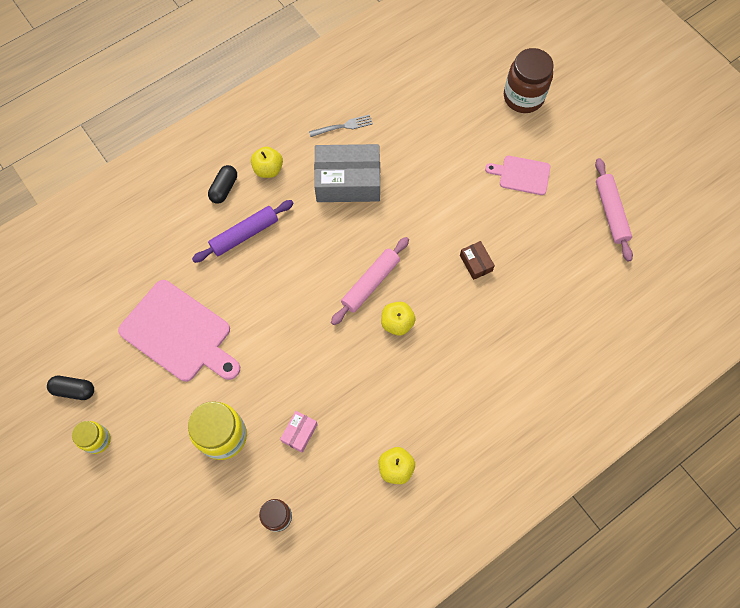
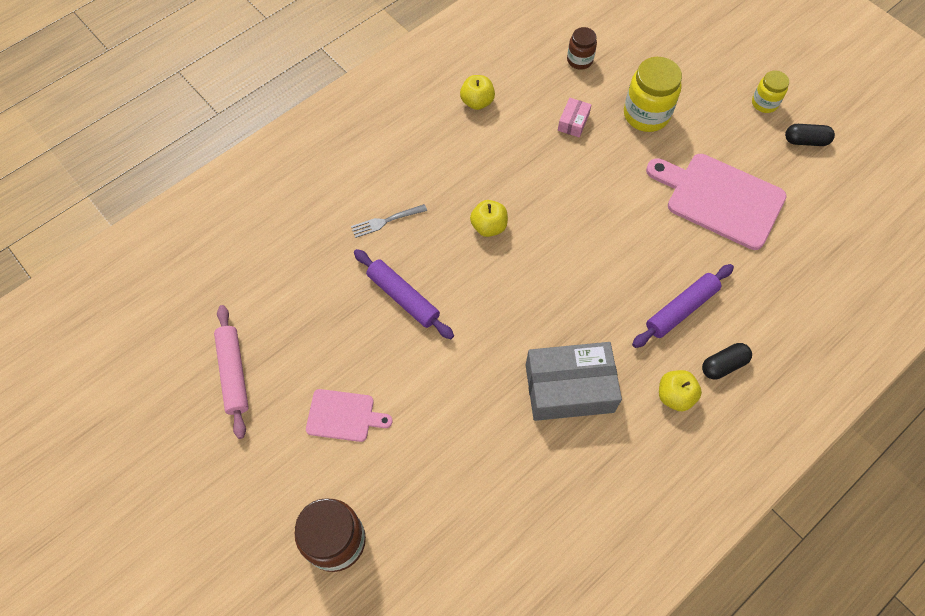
camera: 175 degrees right, 5 degrees down
black capsule [208,165,237,204] -> black capsule turned 45 degrees clockwise [702,343,752,380]
grey fork [309,114,373,137] -> grey fork moved to [351,204,427,238]
pink rolling pin [331,237,409,325] -> none
brown box [460,241,495,280] -> purple rolling pin [354,249,454,339]

